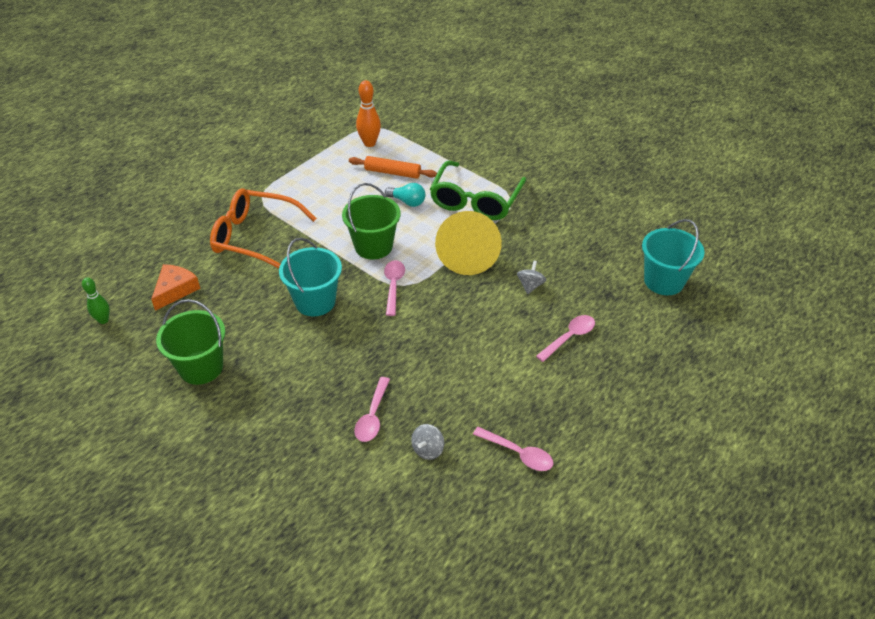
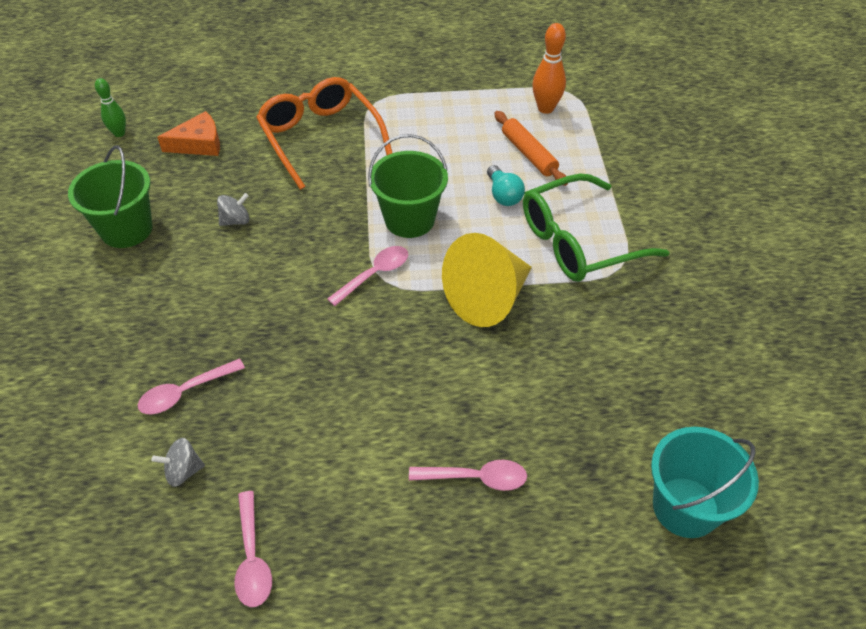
camera: 45 degrees right, 5 degrees up
turquoise bucket [279,238,342,316] -> none
grey spinning top [517,261,546,294] -> grey spinning top moved to [217,193,250,226]

